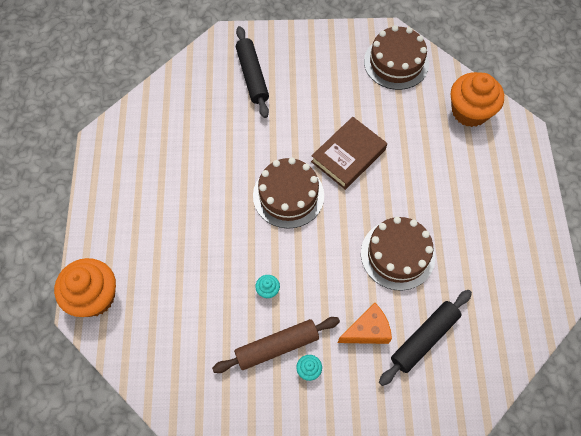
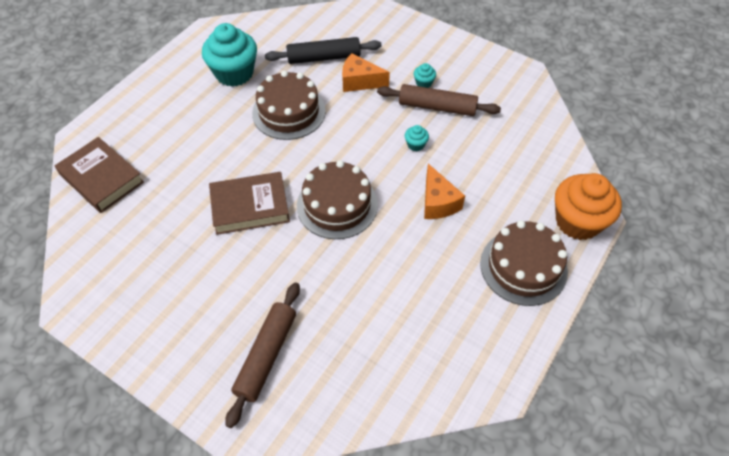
camera: 145 degrees left, 10 degrees down
black rolling pin [236,26,269,118] -> brown rolling pin [225,282,300,428]
brown cake [364,25,429,90] -> brown cake moved to [480,220,568,306]
orange cupcake [451,72,504,127] -> brown book [55,137,144,213]
none -> turquoise cupcake [202,23,257,86]
none -> orange cheese [424,164,465,219]

